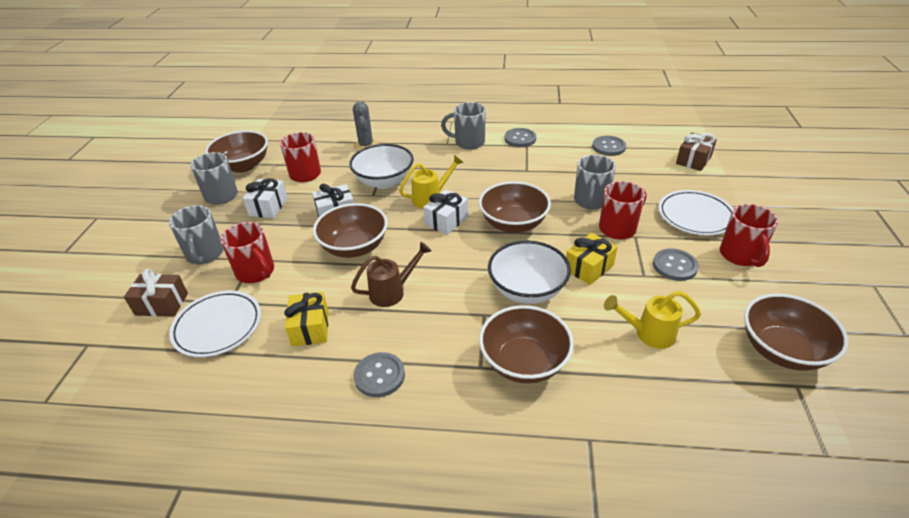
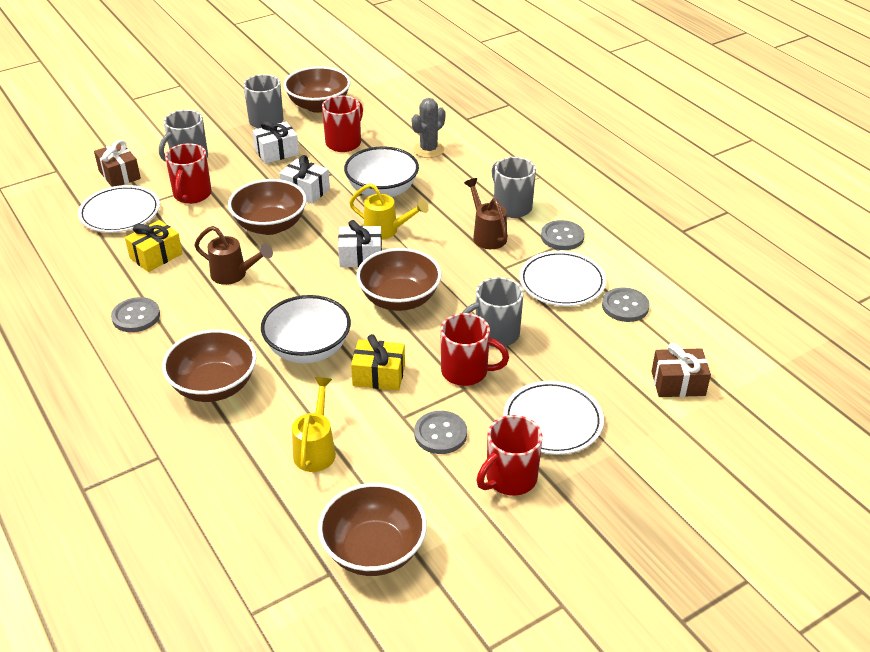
camera: 50 degrees right, 0 degrees up
yellow watering can [604,291,701,349] -> yellow watering can turned 45 degrees clockwise [292,377,336,472]
none -> brown watering can [464,178,508,249]
none -> white plate [519,251,606,306]

